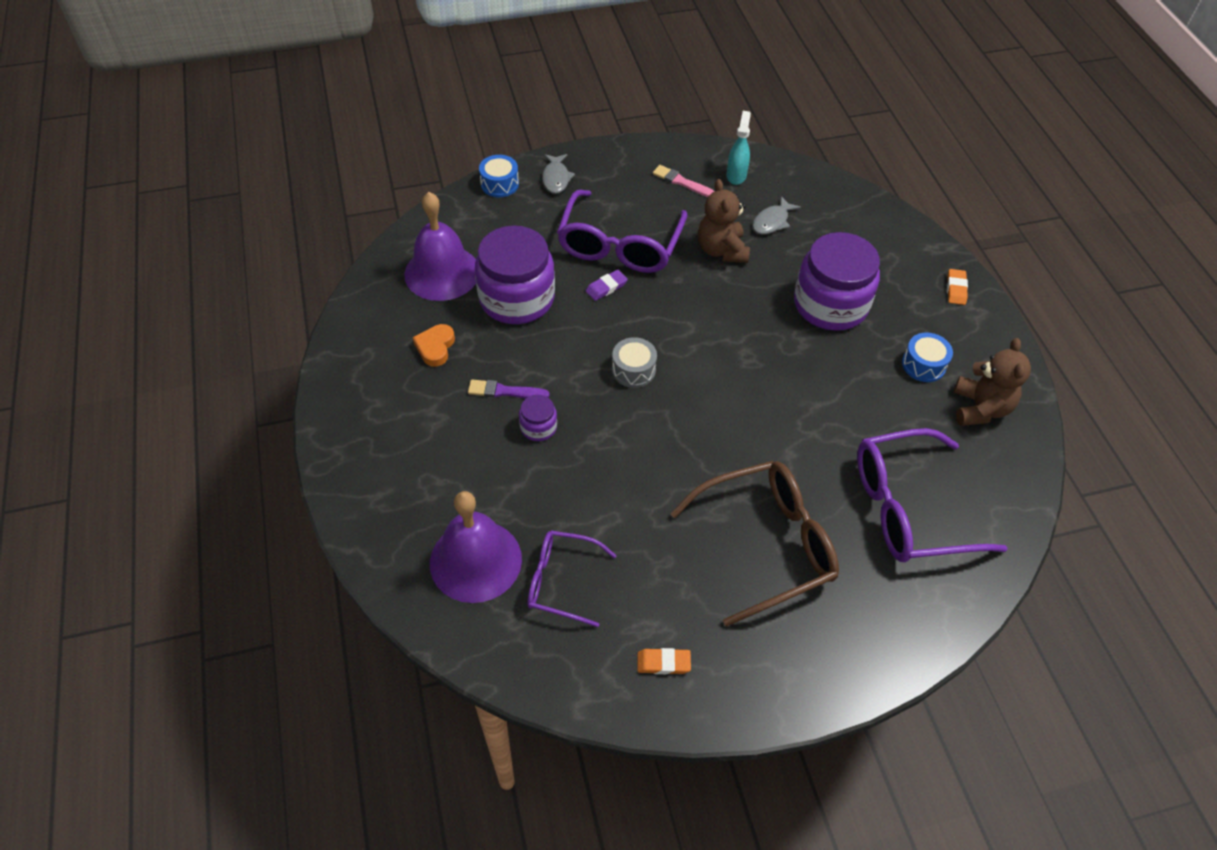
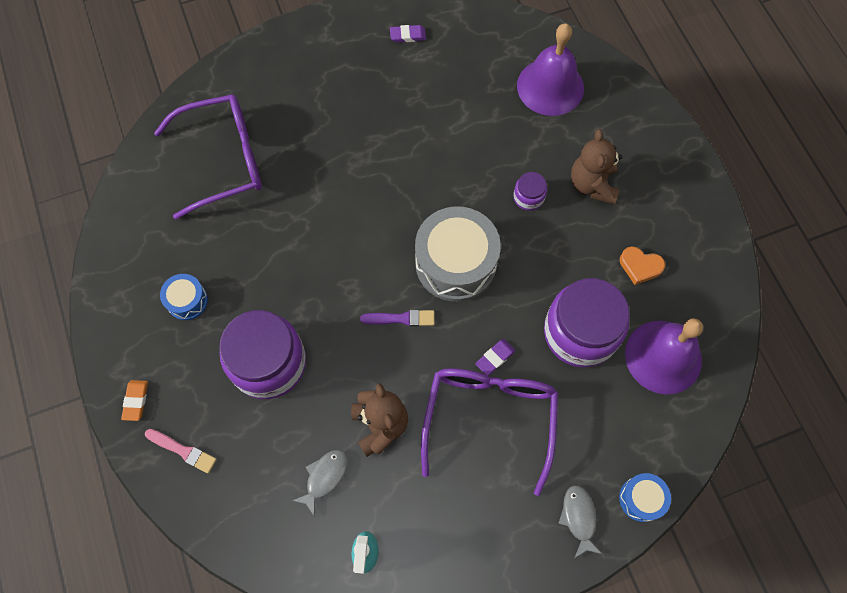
camera: 175 degrees right, 15 degrees up
orange heart [413,324,455,367] -> orange heart turned 105 degrees clockwise [620,246,665,285]
purple brush [468,380,549,398] -> purple brush moved to [360,310,435,326]
purple glasses [528,530,617,627] -> none
grey drum [612,337,657,388] -> grey drum [415,206,501,302], size x2.03
orange eraser [637,648,691,674] -> purple eraser [390,25,426,43]
pink brush [653,165,714,197] -> pink brush moved to [145,429,217,473]
brown glasses [670,461,839,627] -> none
brown teddy bear [954,338,1031,426] -> brown teddy bear moved to [571,129,622,204]

